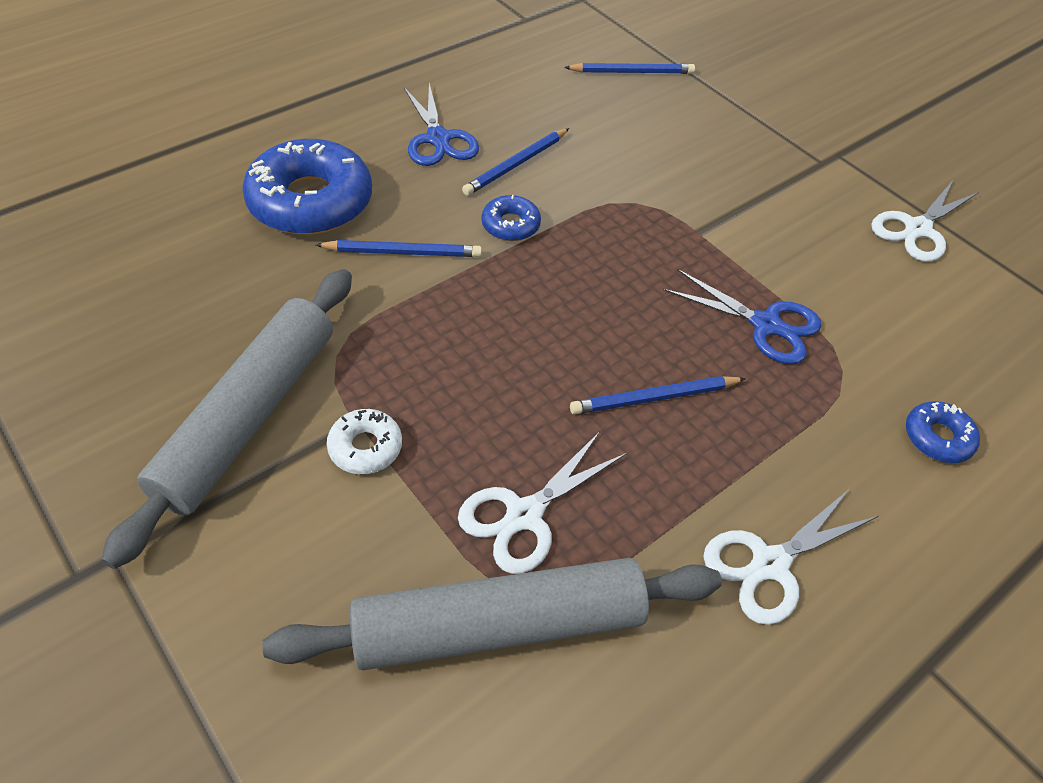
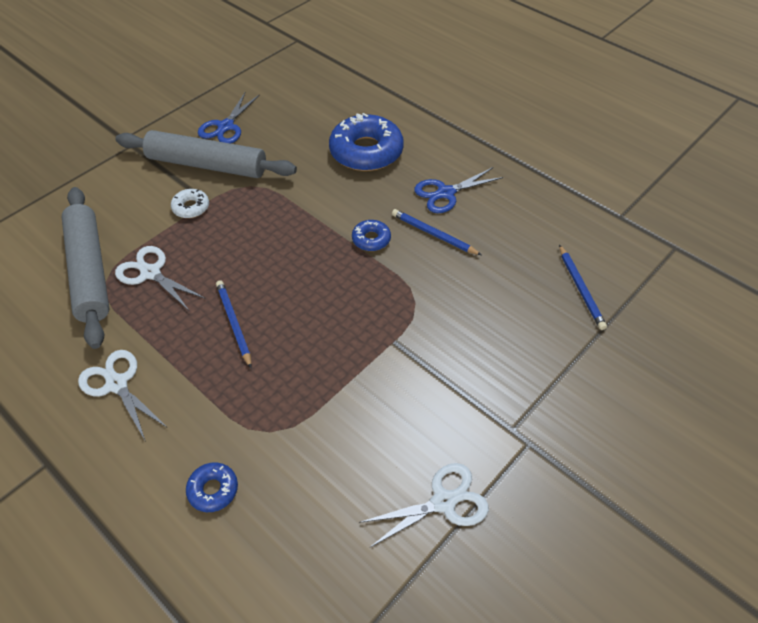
camera: 85 degrees right, 0 degrees up
blue pencil [316,240,482,257] -> none
blue scissors [663,269,821,364] -> blue scissors moved to [198,93,260,144]
white scissors [871,180,979,262] -> white scissors turned 120 degrees clockwise [359,463,489,548]

